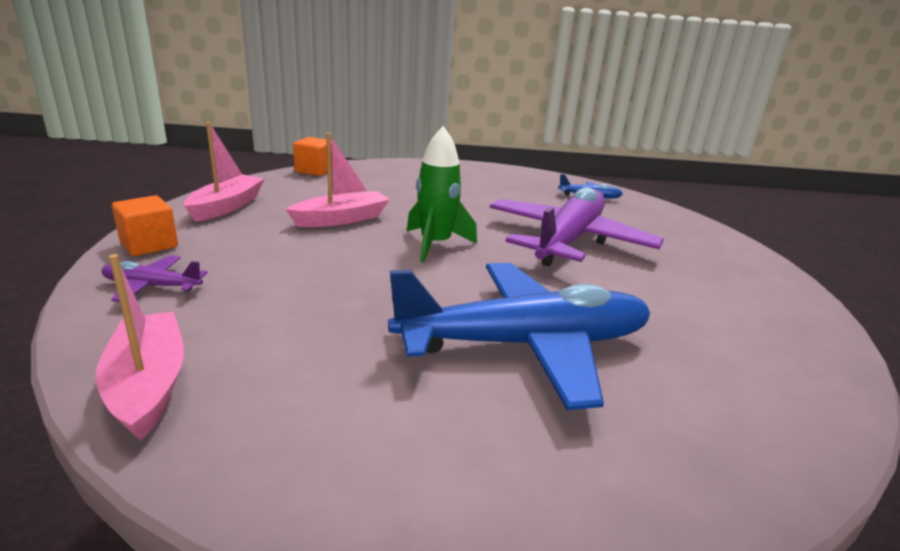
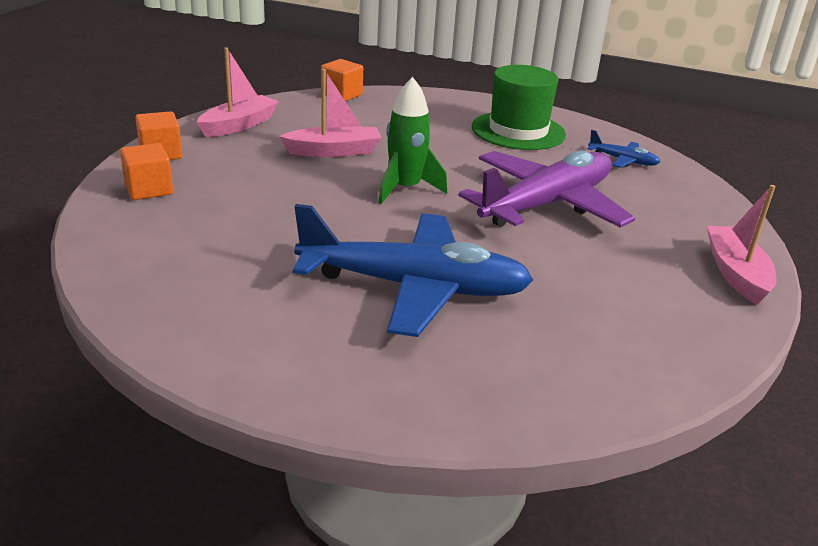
camera: 20 degrees right, 5 degrees up
pink boat [96,254,184,440] -> pink boat moved to [707,185,776,305]
purple plane [101,255,208,302] -> orange cube [120,143,173,200]
none -> green hat [472,65,566,150]

